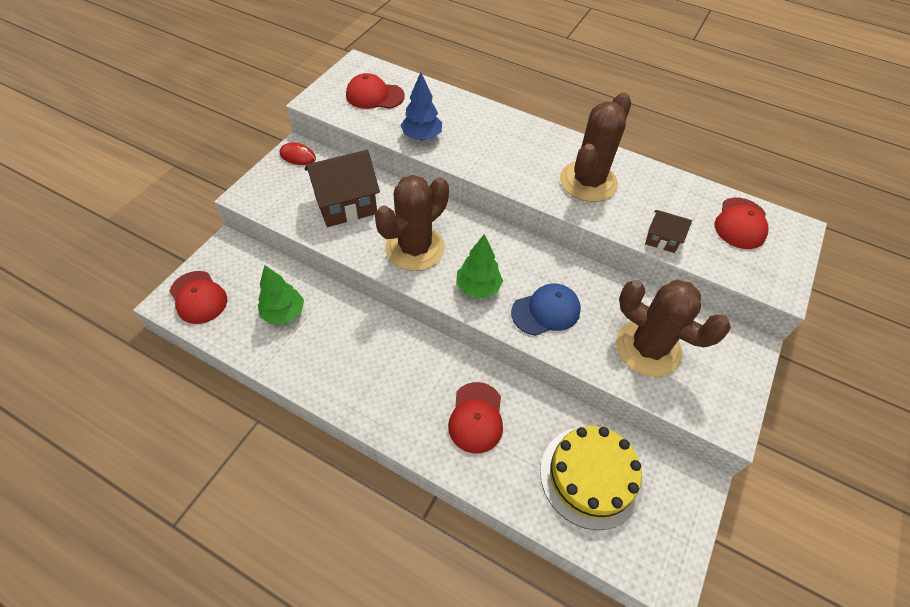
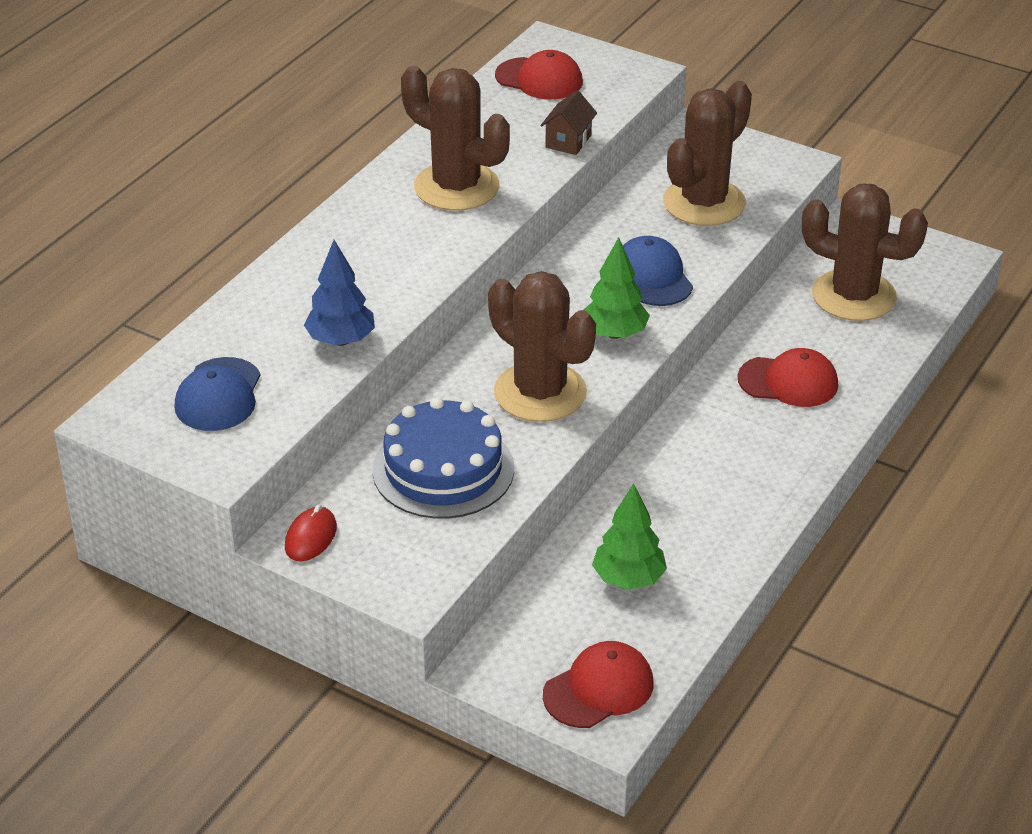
camera: 85 degrees left, 15 degrees down
brown house [305,150,380,227] -> blue cake [372,397,514,519]
red cap [346,73,405,109] -> blue cap [175,357,260,431]
yellow cake [540,426,643,530] -> brown cactus [802,184,928,321]

